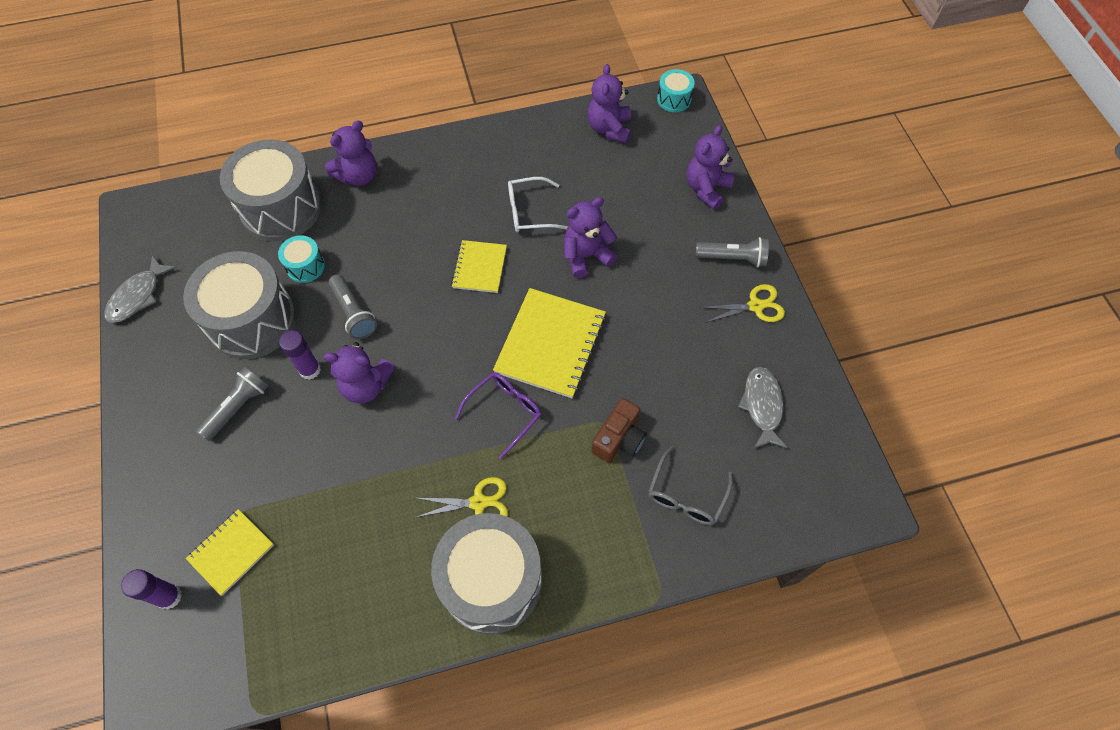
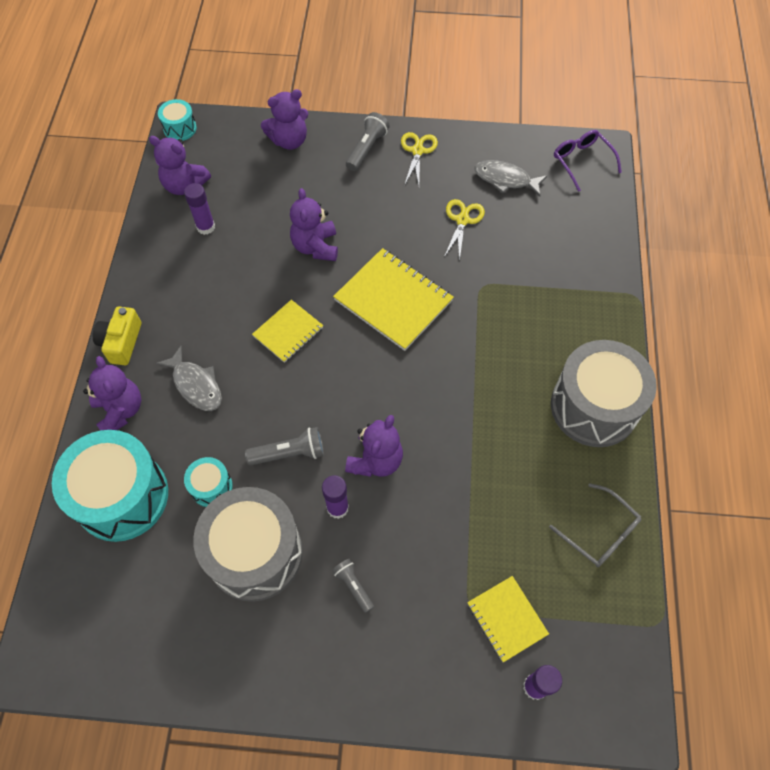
camera: 70 degrees left, 0 degrees up
grey fish [104,255,177,323] -> grey fish moved to [156,346,222,411]
grey flashlight [196,367,268,441] -> grey flashlight [332,559,374,613], size x0.65
grey drum [220,140,322,241] -> turquoise drum [52,430,168,542]
yellow scissors [417,477,508,517] -> yellow scissors moved to [444,199,485,261]
yellow notebook [451,240,507,293] -> yellow notebook turned 75 degrees counterclockwise [252,300,323,363]
purple glasses [455,372,542,459] -> purple glasses moved to [554,130,622,192]
white glasses [508,177,568,232] -> none
brown camera [592,398,647,463] -> none
grey glasses [648,446,733,525] -> grey glasses moved to [549,483,641,567]
purple teddy bear [686,125,735,210] -> purple teddy bear turned 75 degrees counterclockwise [261,89,308,150]
none -> yellow camera [93,307,141,365]
none -> purple glue stick [184,183,215,235]

